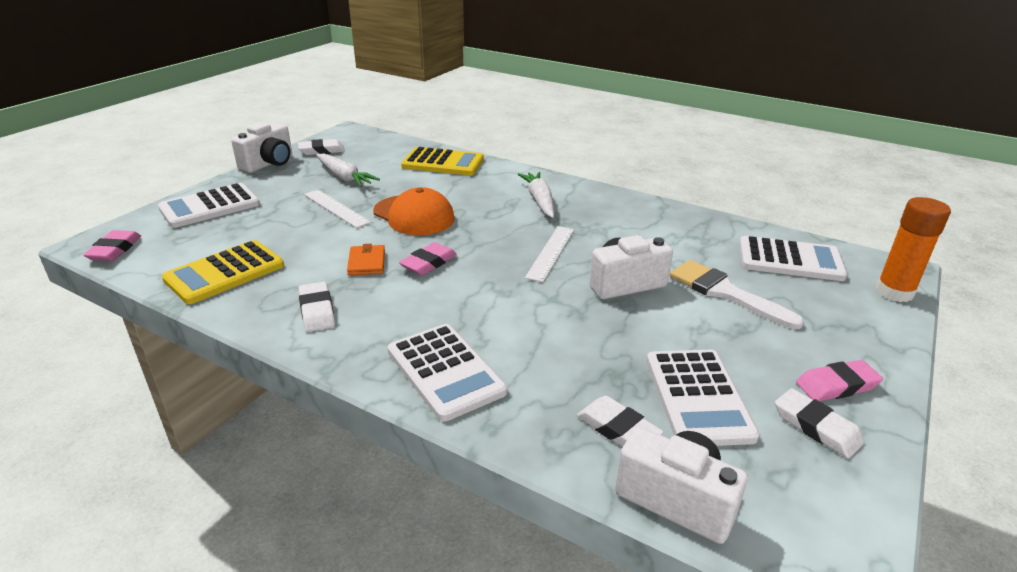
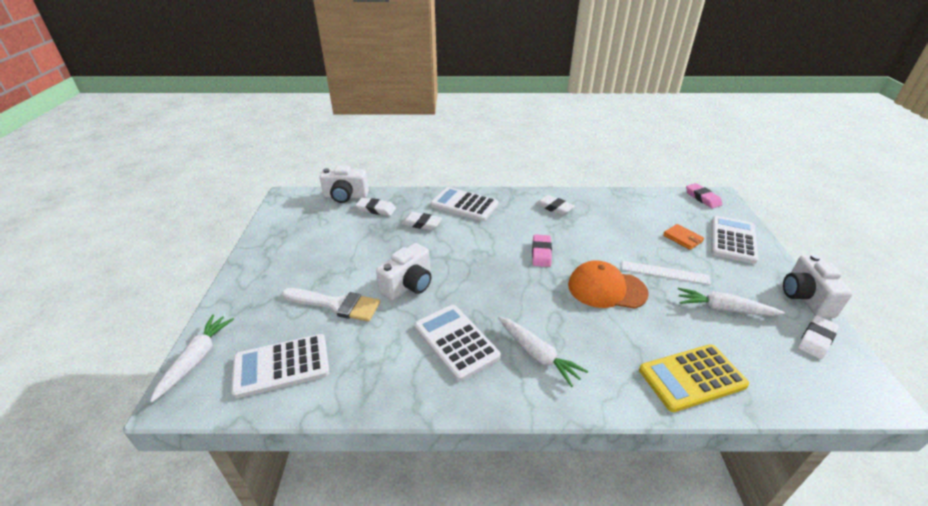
camera: 150 degrees right, 5 degrees up
yellow calculator [162,240,284,304] -> none
orange wallet [347,244,385,276] -> orange wallet moved to [663,224,704,250]
white ruler [525,226,574,282] -> none
white calculator [646,350,760,446] -> white calculator moved to [414,305,501,381]
white eraser [775,388,864,458] -> white eraser moved to [401,212,442,230]
pink eraser [796,360,883,401] -> none
orange glue stick [876,197,951,302] -> white carrot [150,315,234,402]

